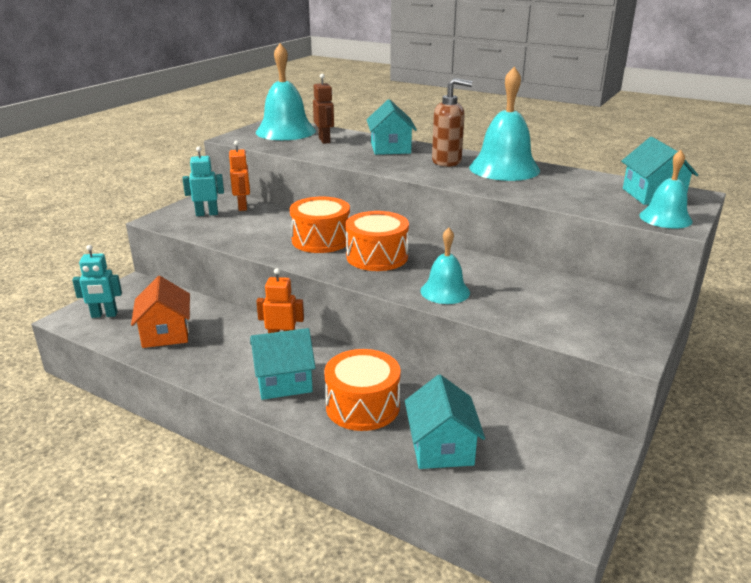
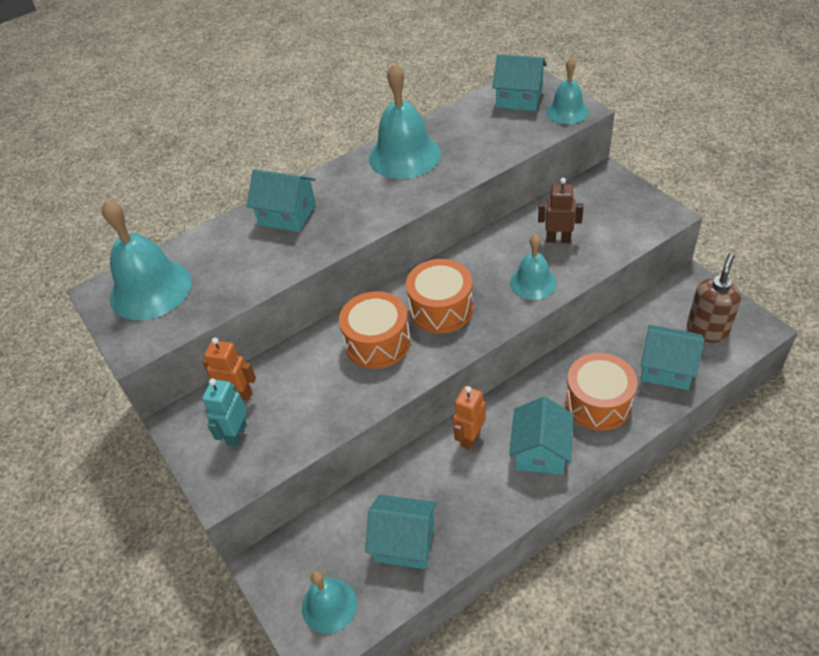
camera: 60 degrees left, 20 degrees up
turquoise robot [72,245,122,318] -> turquoise bell [302,571,357,634]
orange house [131,276,190,348] -> turquoise house [365,494,437,569]
brown robot [313,74,334,144] -> brown robot moved to [538,178,583,243]
brown soap dispenser [432,78,472,167] -> brown soap dispenser moved to [687,253,741,343]

